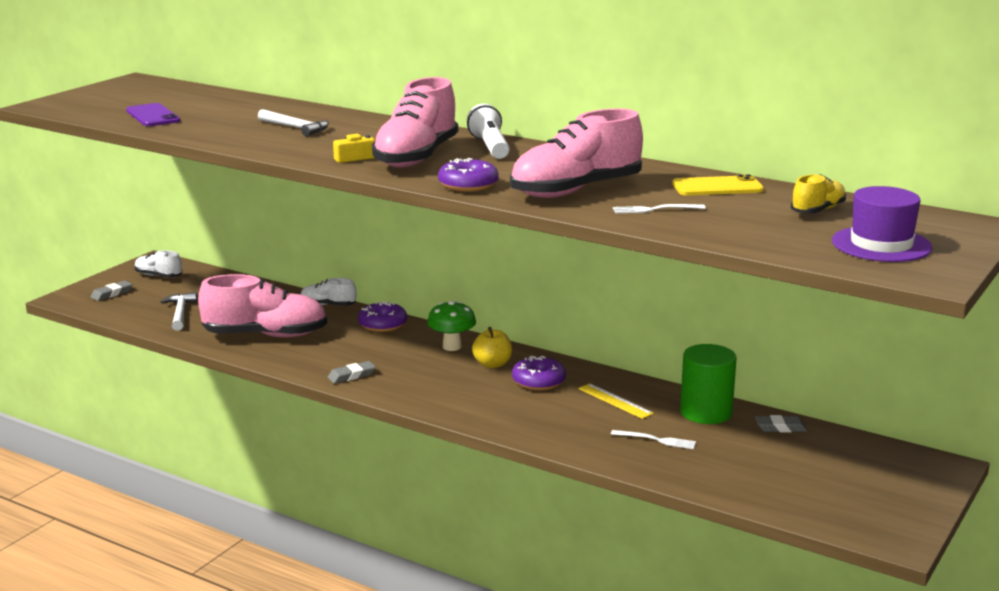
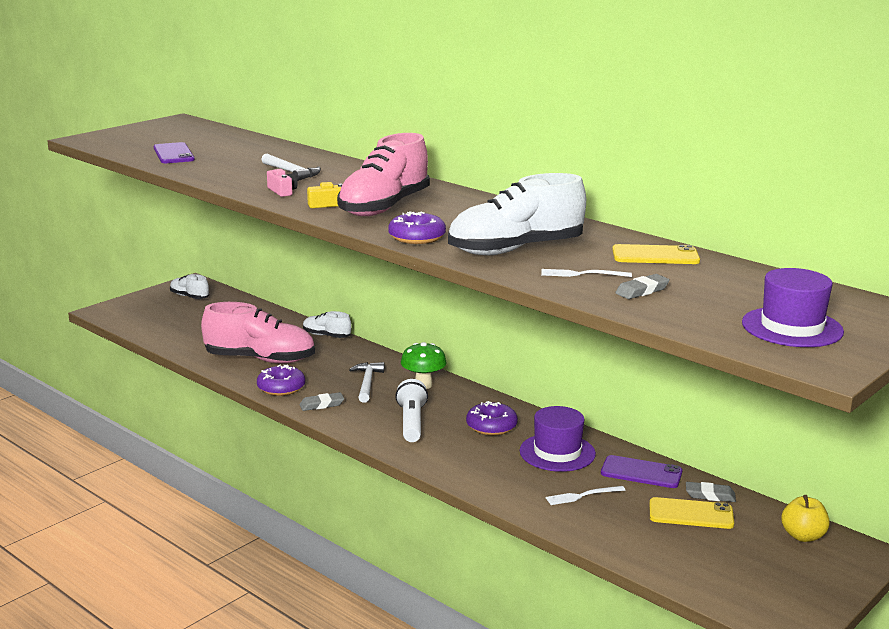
camera: 10 degrees right, 0 degrees up
grey eraser [91,280,133,301] -> grey eraser moved to [615,274,670,299]
white hammer [161,292,197,331] -> white hammer moved to [349,362,385,403]
purple donut [358,301,407,332] -> purple donut moved to [257,364,305,396]
white flashlight [467,104,509,159] -> white flashlight moved to [395,379,428,442]
yellow apple [472,327,512,368] -> yellow apple moved to [781,495,830,542]
pink shoe [510,109,643,198] -> white shoe [448,173,586,255]
yellow ruler [578,383,654,419] -> purple hat [520,406,596,472]
white fork [611,430,696,449] -> white fork turned 135 degrees clockwise [546,486,625,505]
green cylinder [680,344,737,424] -> purple phone [601,455,683,488]
yellow shoe [791,174,846,213] -> none
none -> pink camera [267,169,297,197]
none -> yellow phone [650,497,734,529]

